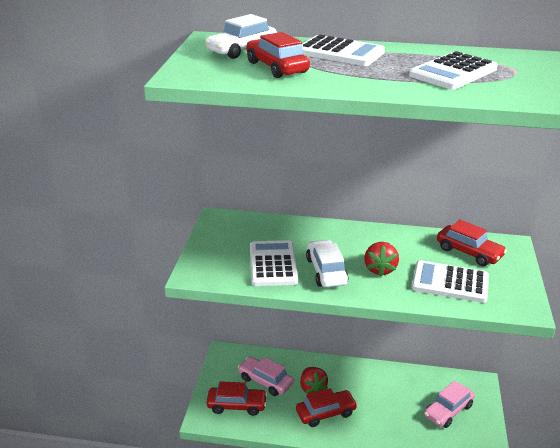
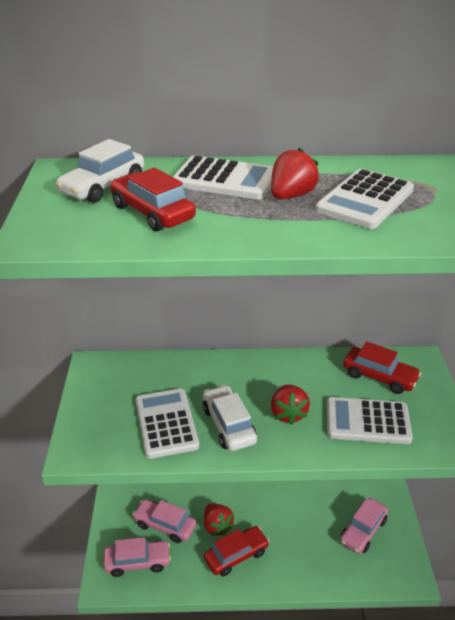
camera: 10 degrees left, 5 degrees up
red car [207,381,267,416] -> pink car [104,537,171,577]
none -> red strawberry [271,148,319,200]

